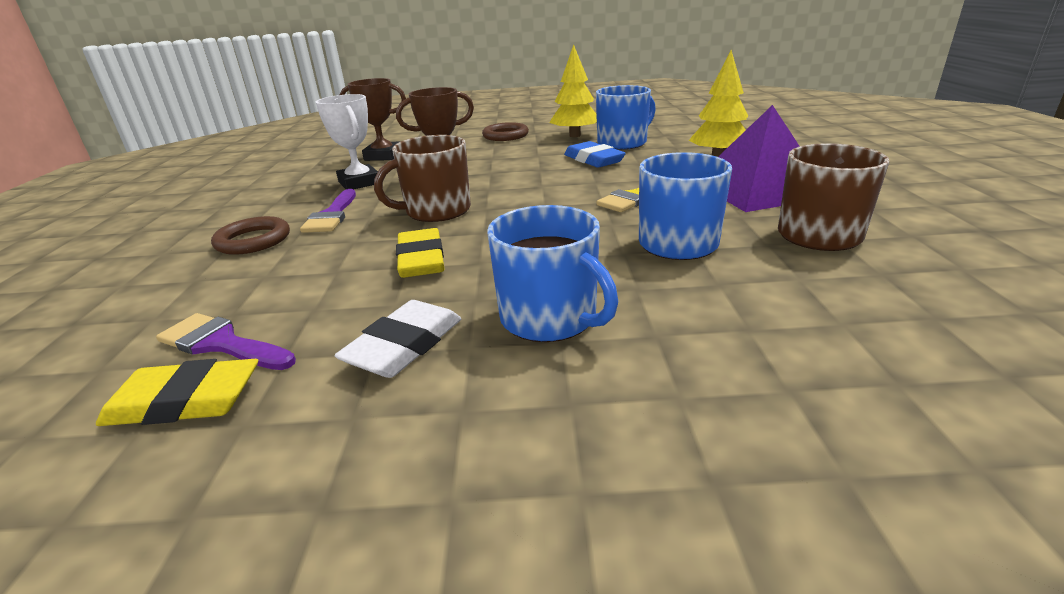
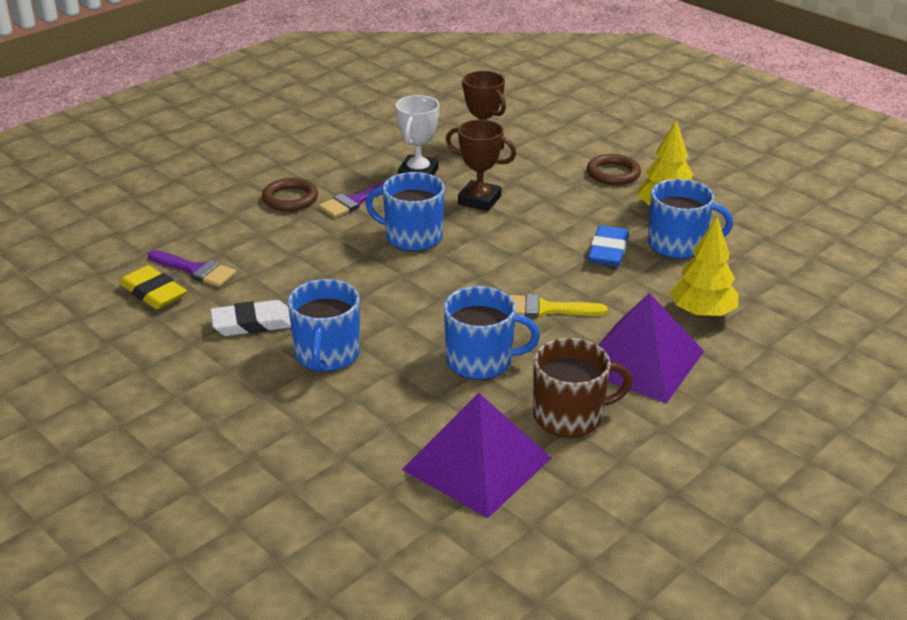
camera: 45 degrees right, 5 degrees up
purple brush [156,313,296,370] -> purple brush turned 135 degrees clockwise [148,250,236,287]
brown mug [374,135,471,222] -> blue mug [365,172,444,251]
yellow eraser [396,228,444,278] -> none
none -> purple pyramid [402,393,552,518]

